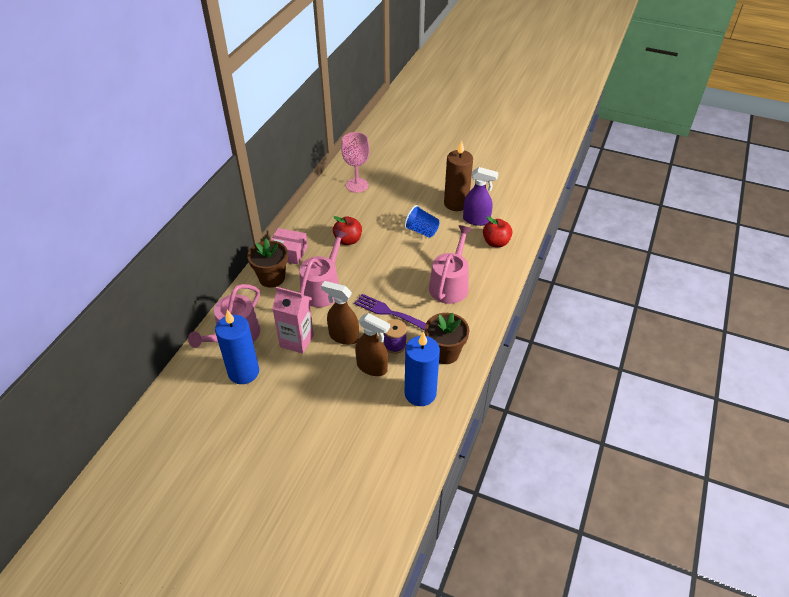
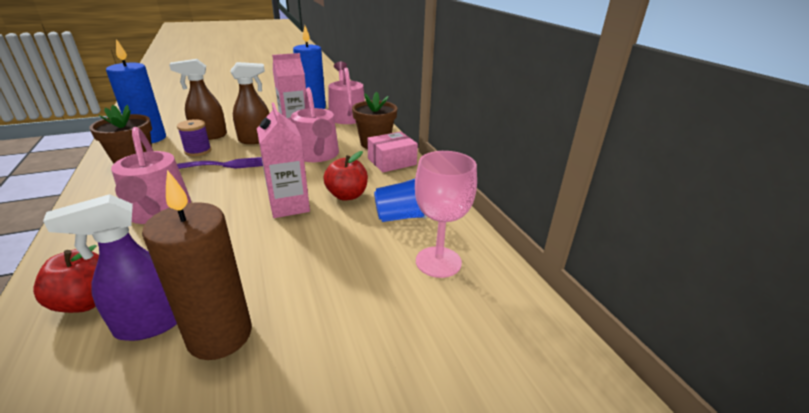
camera: 135 degrees right, 15 degrees down
blue cup [404,205,439,238] -> blue cup moved to [374,179,427,222]
none -> pink carton [257,103,310,218]

